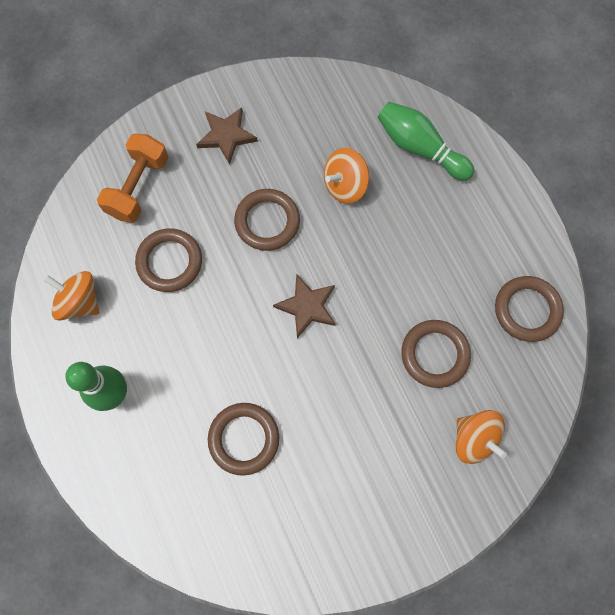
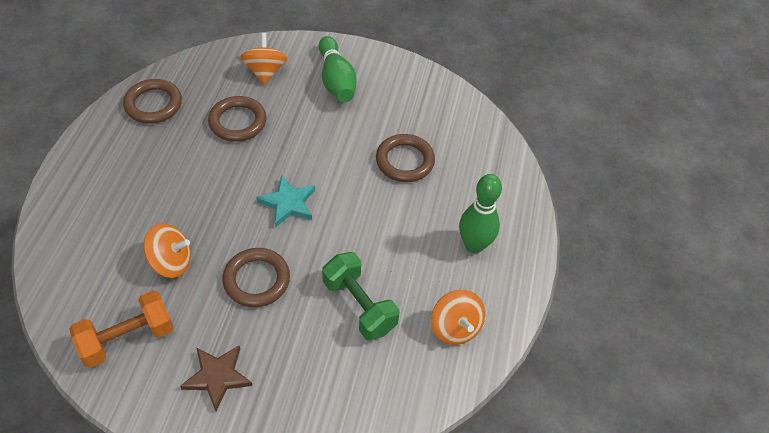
camera: 145 degrees left, 20 degrees down
orange dumbbell [97,134,169,223] -> orange dumbbell moved to [69,290,174,368]
brown ring [135,228,202,292] -> green dumbbell [322,252,400,341]
brown star [273,274,336,338] -> turquoise star [256,175,315,227]
green bowling pin [377,102,474,181] -> green bowling pin moved to [319,36,357,102]

